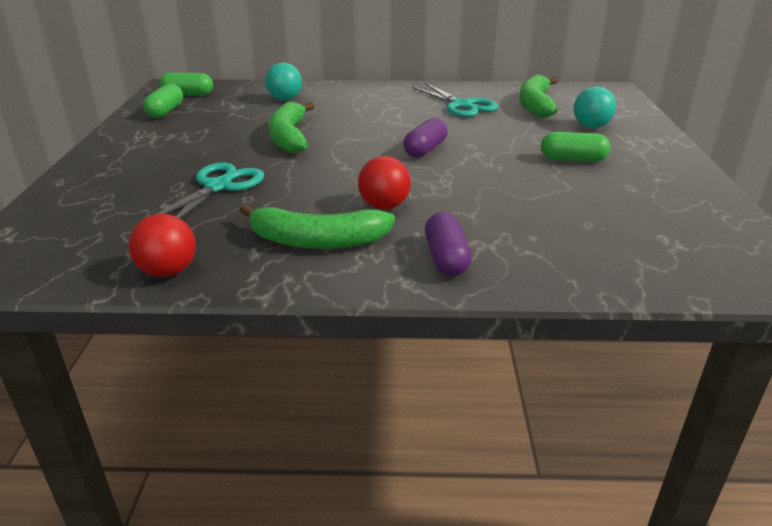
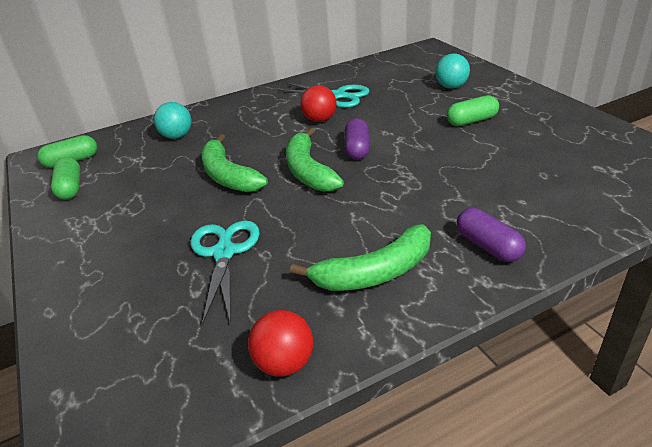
camera: 25 degrees left, 5 degrees up
red ball [358,156,411,210] -> red ball moved to [301,85,337,122]
green banana [519,74,558,118] -> green banana moved to [286,128,344,192]

